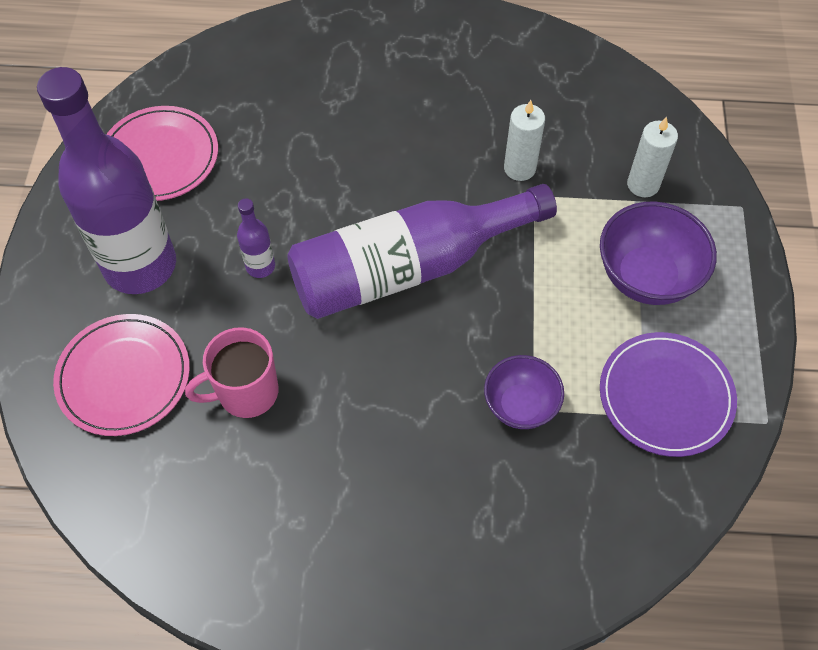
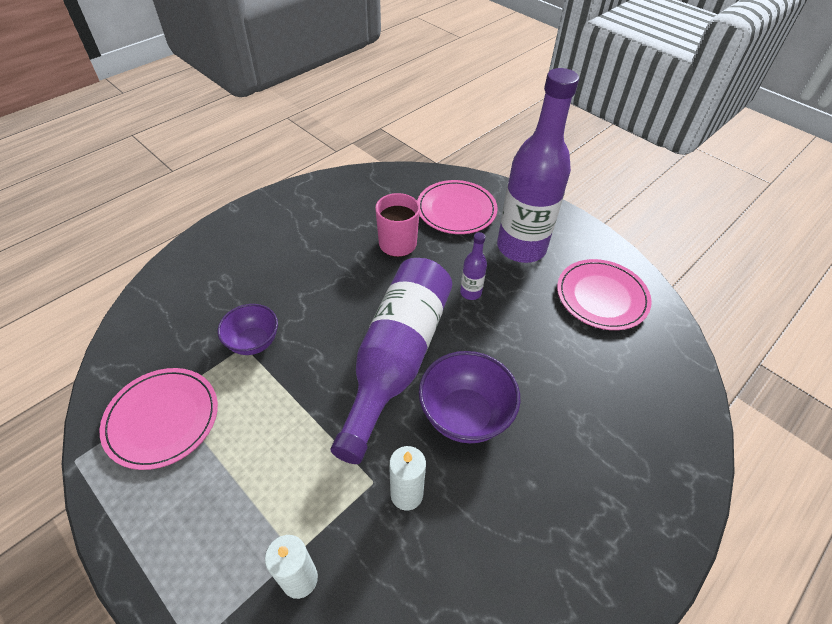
camera: 130 degrees right, 10 degrees down
purple bowl [600,201,717,305] -> purple bowl moved to [419,351,520,443]
purple plate [600,332,737,457] -> pink plate [100,368,218,470]

